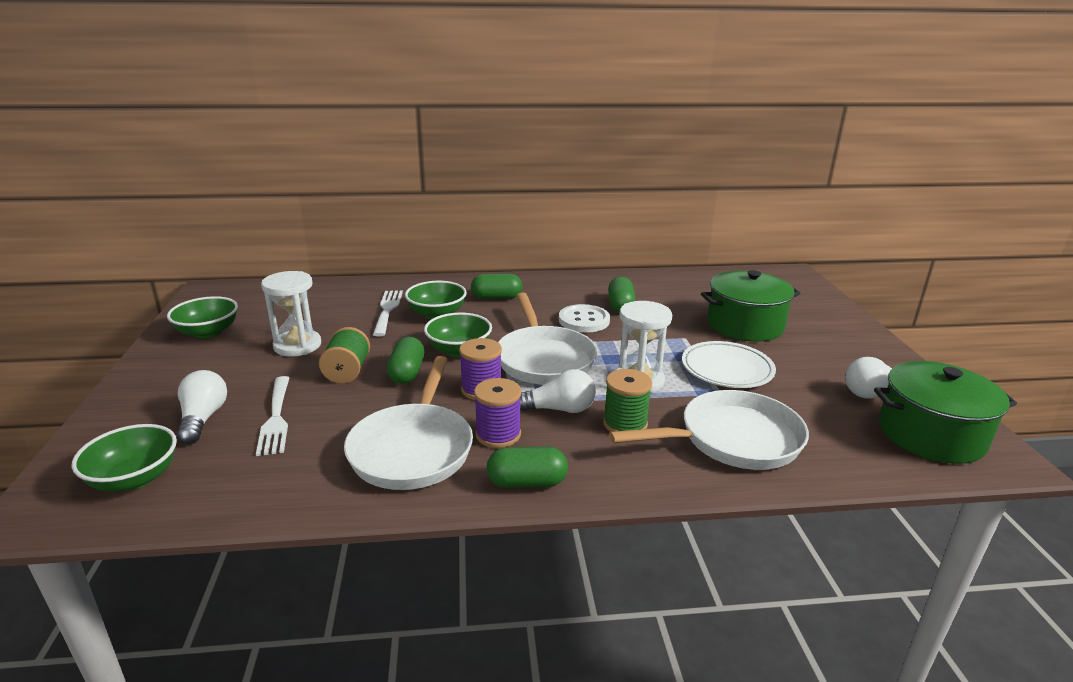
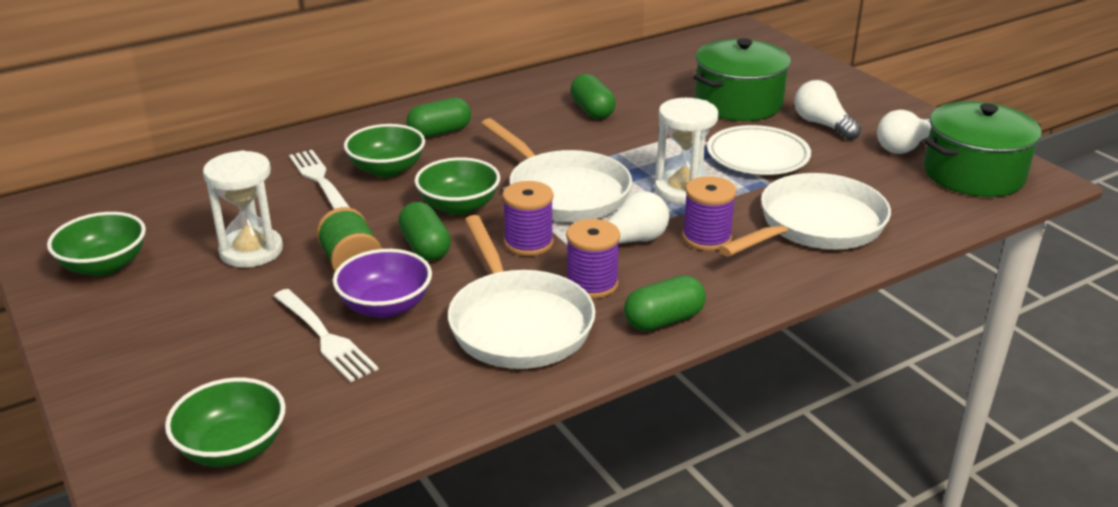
camera: 25 degrees left, 5 degrees up
white light bulb [176,370,227,444] -> white light bulb moved to [794,80,861,140]
white button [559,304,610,332] -> none
green spool [603,369,652,432] -> purple spool [682,176,737,251]
none -> purple bowl [333,249,432,318]

